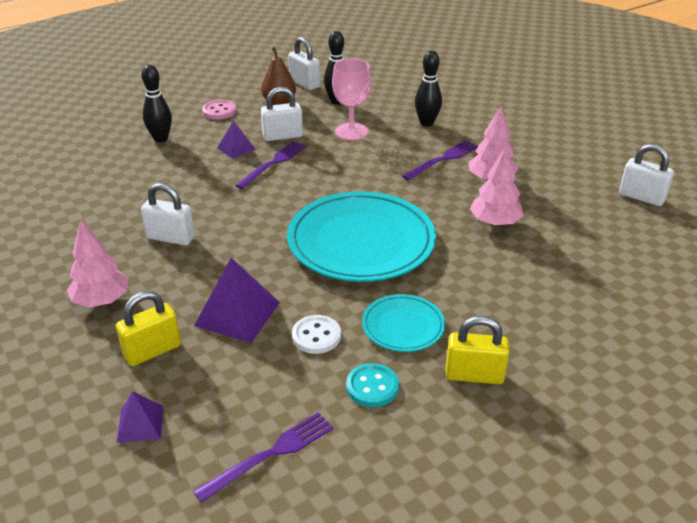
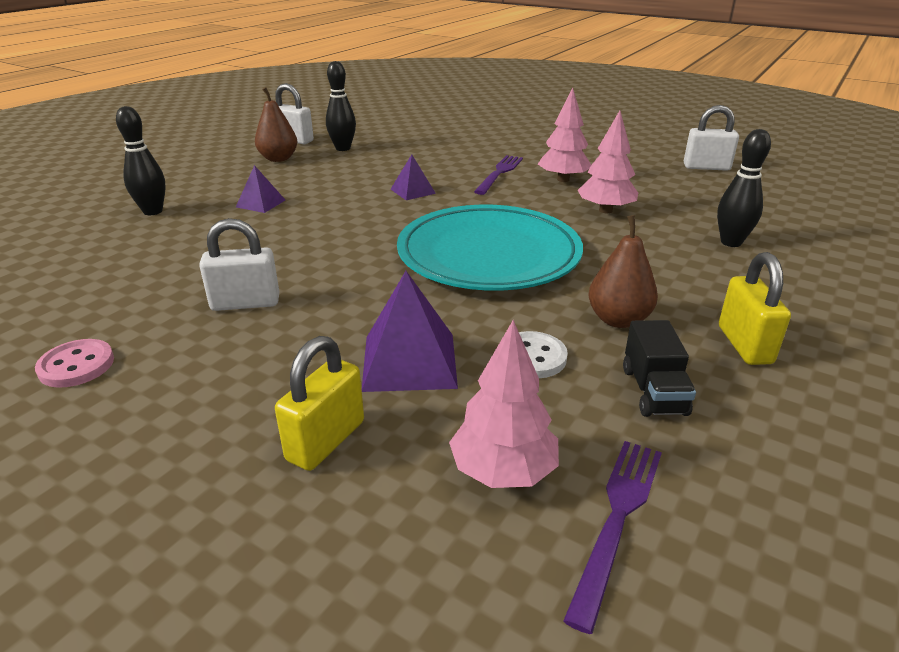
camera: 25 degrees left, 5 degrees down
pink tree [67,220,129,308] -> pink tree moved to [449,320,559,488]
purple pyramid [117,391,164,443] -> purple pyramid moved to [391,154,436,200]
pink button [202,100,236,120] -> pink button moved to [35,339,114,388]
purple fork [235,141,306,189] -> none
white padlock [261,87,303,141] -> none
pink goblet [332,58,371,140] -> none
turquoise button [346,363,399,407] -> black truck [623,320,696,417]
turquoise plate [362,294,445,352] -> brown pear [588,215,658,328]
black bowling pin [415,51,442,127] -> black bowling pin moved to [717,129,771,247]
yellow padlock [446,316,509,384] -> yellow padlock turned 75 degrees counterclockwise [719,252,791,365]

